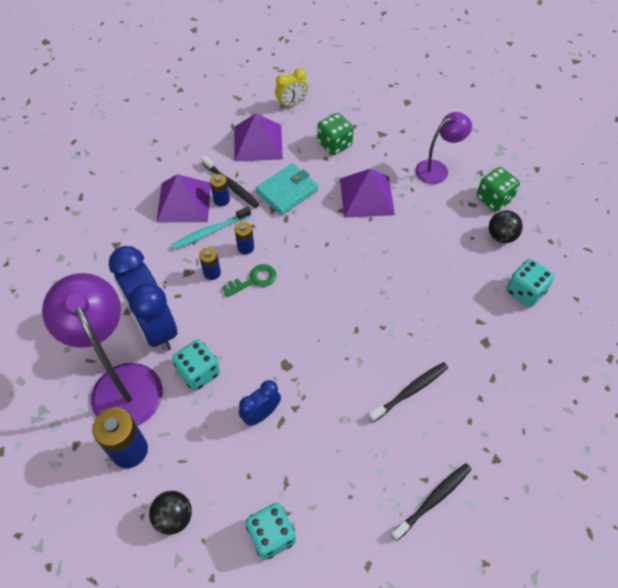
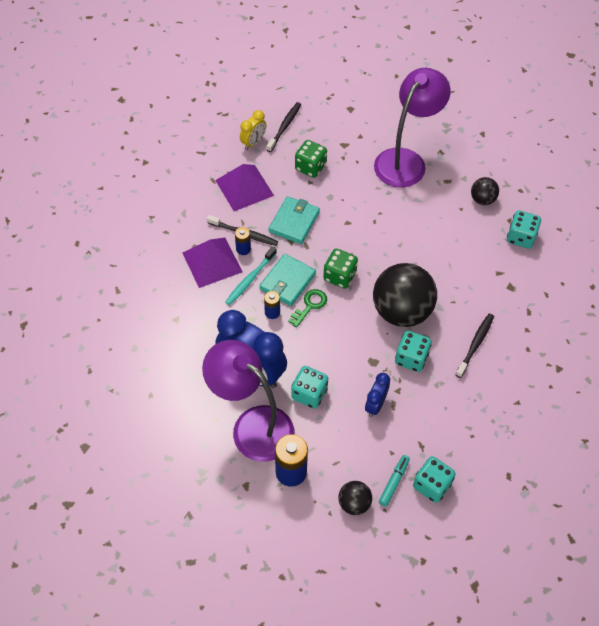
camera: 25 degrees left, 0 degrees up
blue battery [235,222,254,254] -> turquoise wallet [259,254,316,306]
purple pyramid [340,169,395,218] -> none
black toothbrush [391,463,472,541] -> black toothbrush moved to [266,102,301,152]
purple lamp [416,112,472,184] -> purple lamp [374,68,450,188], size x1.78
green dice [477,167,520,212] -> green dice moved to [323,249,358,289]
none -> black ball [373,263,437,327]
none -> turquoise marker [379,455,410,507]
none -> turquoise dice [395,331,431,372]

